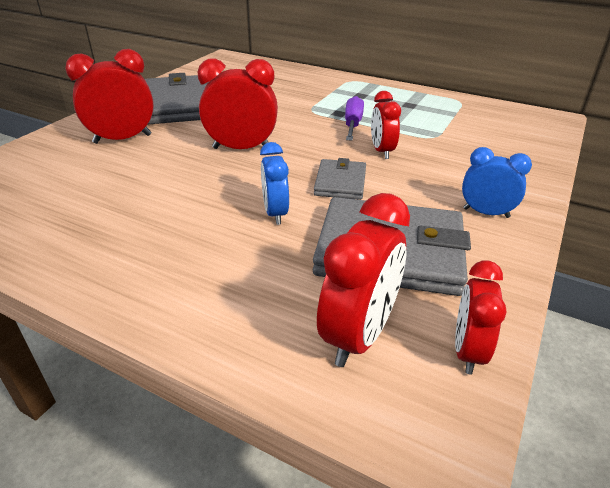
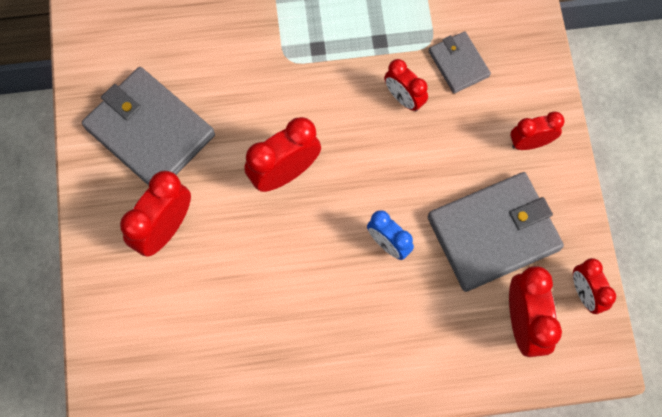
camera: 35 degrees left, 35 degrees up
grey wallet [314,158,366,200] -> grey wallet moved to [429,31,491,93]
purple screwdriver [345,96,364,141] -> none
blue clock [462,147,532,218] -> red clock [510,111,565,150]

